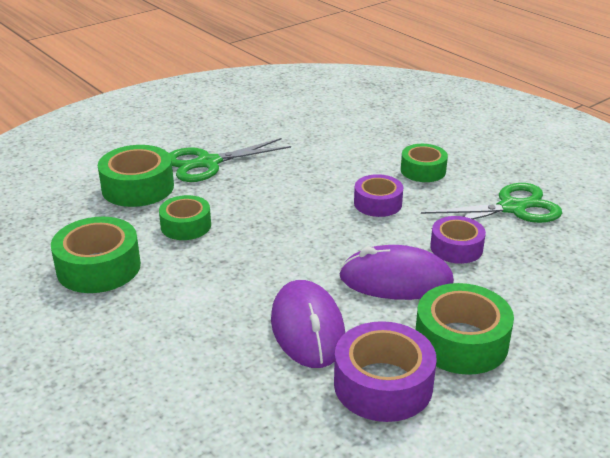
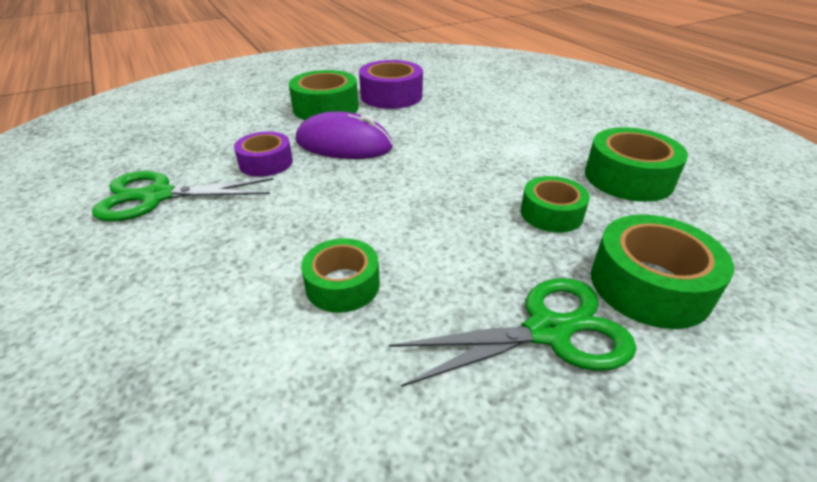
camera: 170 degrees left, 5 degrees up
purple mouse [271,280,345,368] -> none
purple tape [354,174,403,217] -> none
green tape [401,144,448,182] -> green tape moved to [301,238,380,313]

